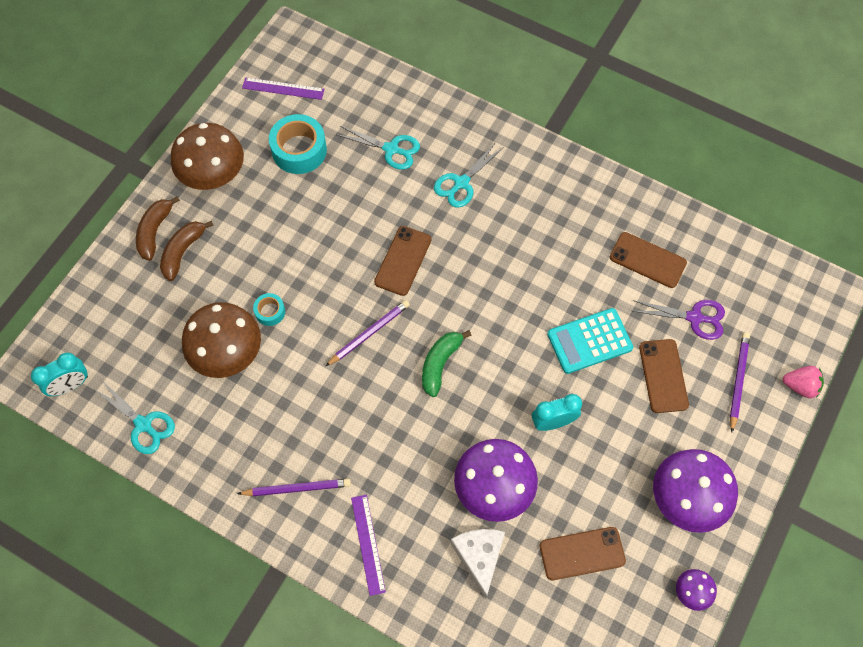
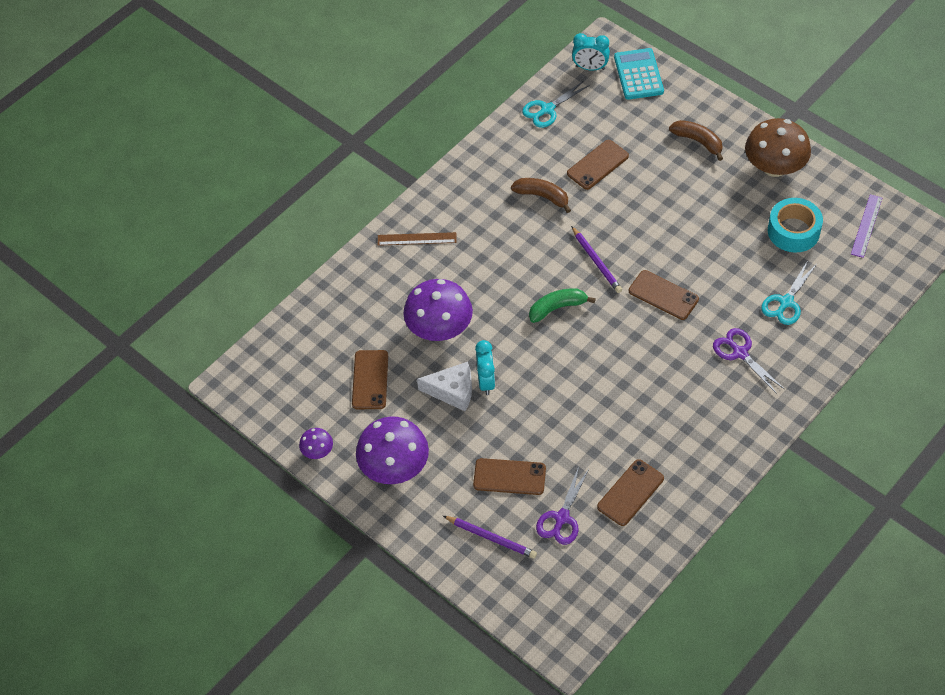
camera: 105 degrees right, 10 degrees down
turquoise clock [31,353,88,396] -> turquoise clock turned 60 degrees counterclockwise [572,33,610,71]
brown banana [136,196,180,261] -> brown banana moved to [511,178,571,213]
brown mushroom [182,302,261,378] -> brown phone [567,140,629,190]
purple pencil [237,479,351,496] -> none
turquoise tape [253,293,285,326] -> none
purple ruler [351,495,386,596] -> brown ruler [378,232,457,246]
green banana [422,330,471,397] -> green banana turned 60 degrees counterclockwise [529,288,596,323]
turquoise scissors [434,142,504,208] -> purple scissors [713,328,784,394]
white cheese [451,529,505,599] -> white cheese moved to [417,362,472,411]
turquoise calculator [547,308,633,374] -> turquoise calculator moved to [614,48,664,100]
pink strawberry [783,366,824,398] -> none

